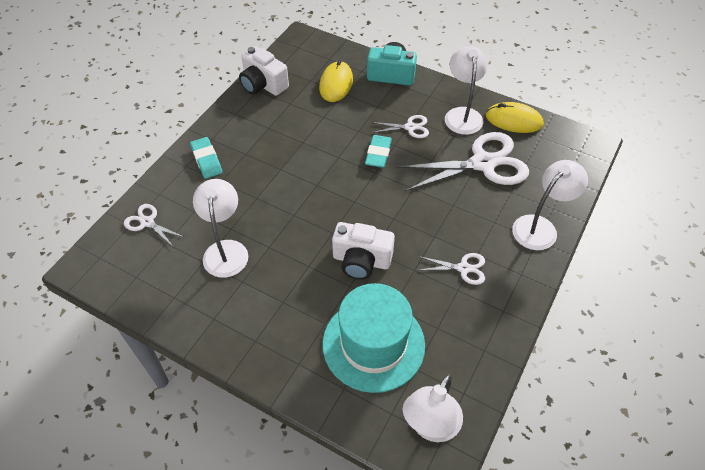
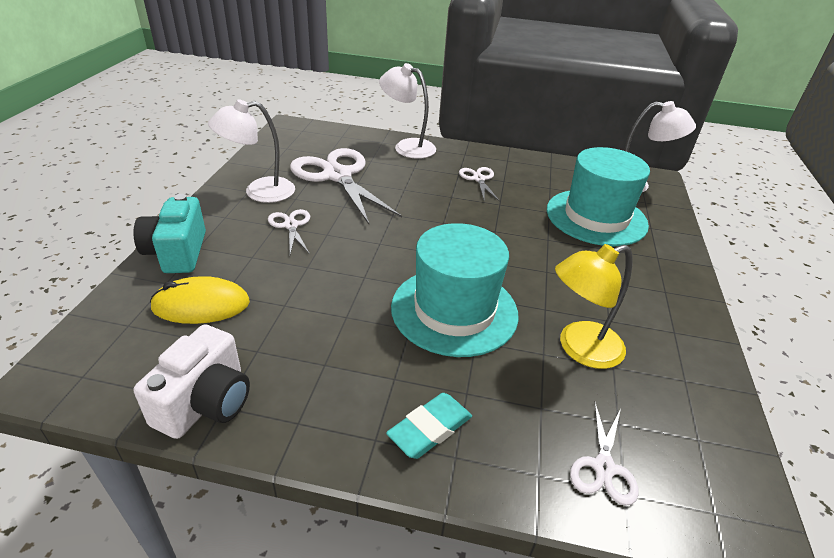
camera: 110 degrees left, 15 degrees down
white lamp [193,179,248,278] -> yellow lamp [555,244,633,369]
white camera [332,222,395,280] -> none
turquoise eraser [365,135,392,168] -> none
yellow mouse [486,102,544,133] -> none
none -> turquoise hat [391,223,519,357]

